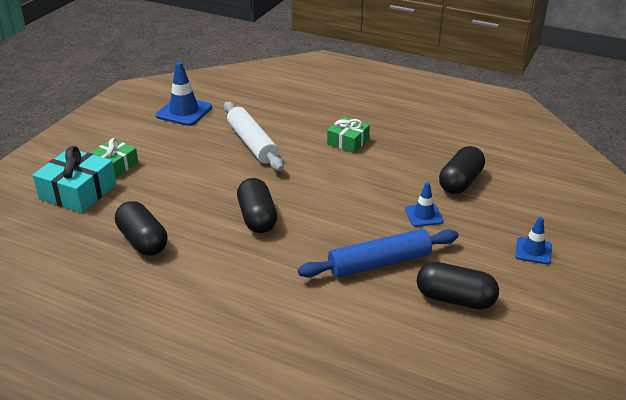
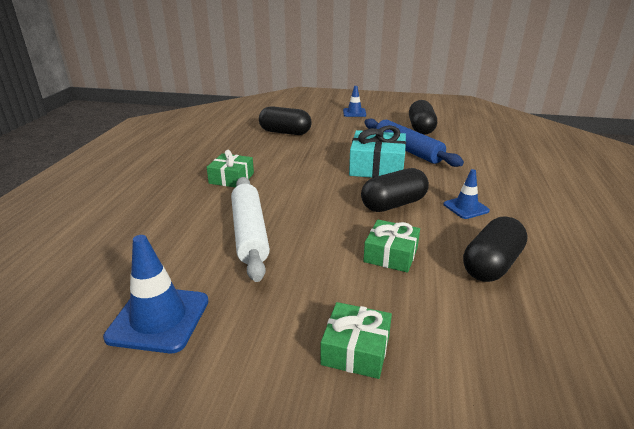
camera: 105 degrees left, 5 degrees down
turquoise gift [32,146,116,213] -> turquoise gift moved to [349,125,406,178]
white rolling pin [224,102,284,171] -> white rolling pin turned 60 degrees counterclockwise [231,177,270,282]
blue traffic cone [405,182,444,227] -> blue traffic cone moved to [443,169,490,219]
none -> green gift [363,220,420,273]

